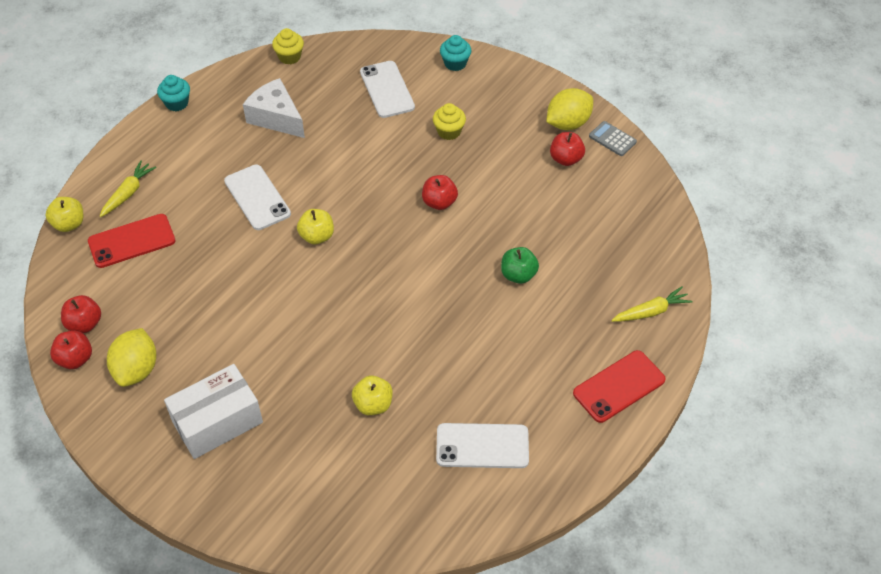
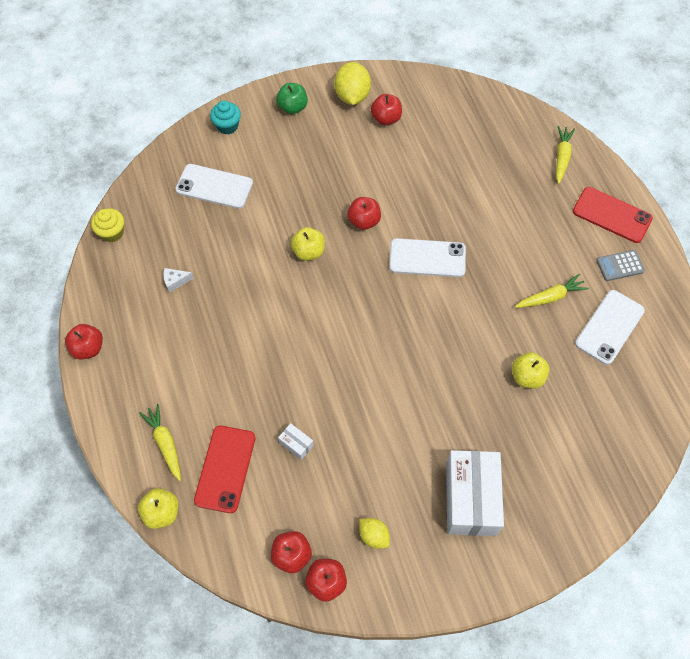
camera: 55 degrees left, 10 degrees up
yellow lemon [107,328,156,387] -> yellow lemon [359,518,390,549], size x0.57
turquoise cupcake [157,75,190,111] -> red apple [65,324,103,360]
white phone [224,165,291,230] -> white phone moved to [389,238,466,277]
white cheese [243,78,305,138] -> white cheese [163,268,194,293], size x0.44
yellow apple [297,209,334,244] -> yellow apple moved to [291,227,325,261]
yellow cupcake [433,103,466,140] -> none
green apple [501,247,539,284] -> green apple moved to [276,83,308,114]
red phone [573,350,666,423] -> red phone turned 60 degrees counterclockwise [573,187,653,243]
grey calculator [589,121,637,156] -> grey calculator moved to [596,250,645,281]
none -> white box [278,423,314,460]
none -> yellow carrot [515,274,589,308]

